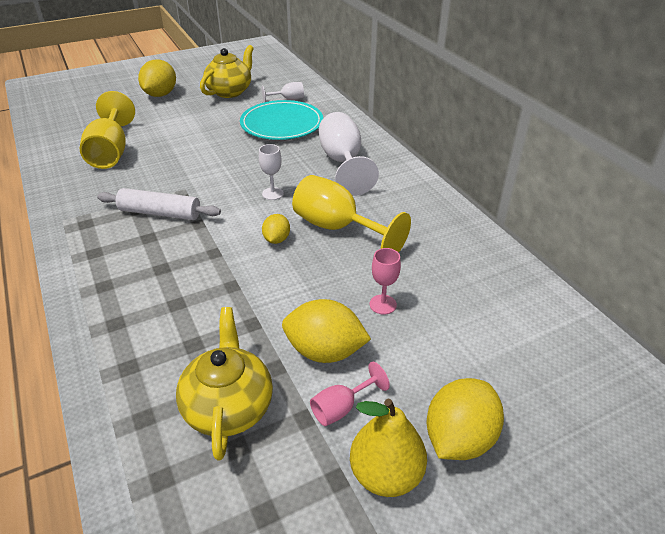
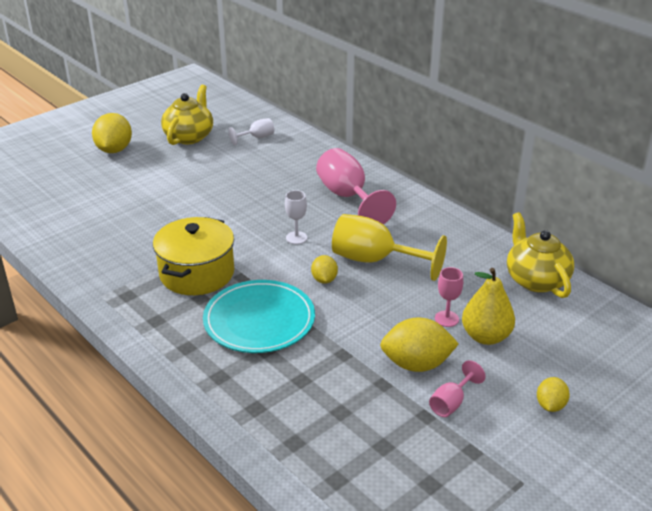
camera: 15 degrees left, 5 degrees down
yellow goblet [80,91,135,169] -> none
white rolling pin [97,188,221,220] -> yellow pot [153,217,234,295]
yellow teapot [176,307,273,460] -> yellow teapot moved to [507,212,574,298]
turquoise plate [240,100,323,140] -> turquoise plate moved to [203,280,315,353]
white goblet [319,112,379,196] -> pink goblet [316,148,396,225]
yellow pear [350,399,427,497] -> yellow pear moved to [462,268,515,345]
yellow lemon [426,378,504,460] -> yellow lemon [537,377,570,412], size x0.56

